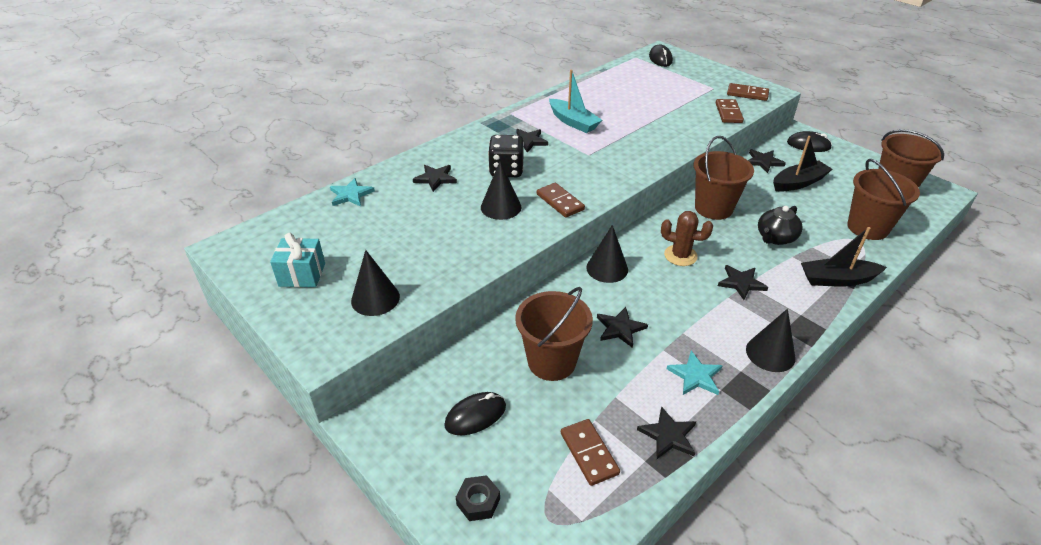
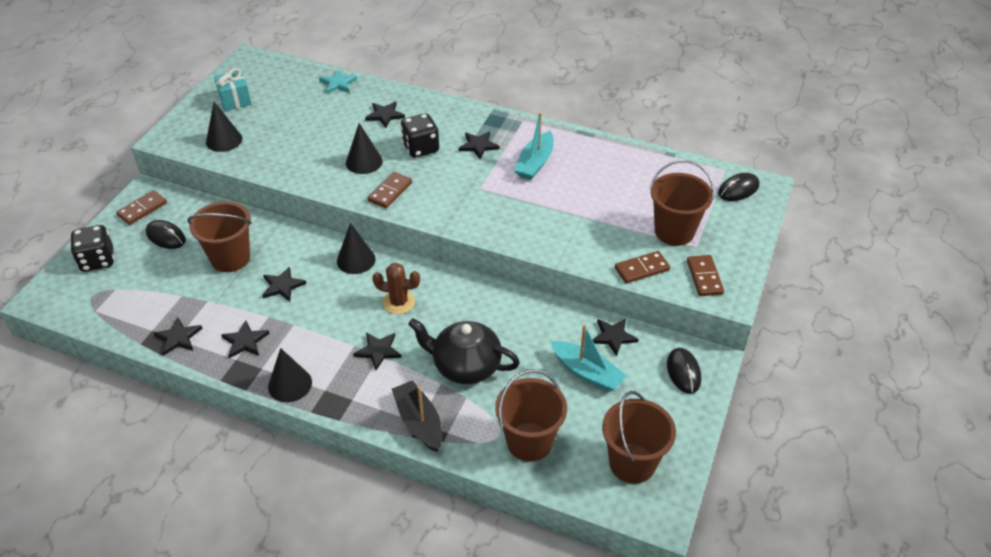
camera: 65 degrees right, 5 degrees up
black nut [456,475,500,521] -> black dice [71,225,114,272]
brown domino [561,419,620,486] -> brown domino moved to [116,190,167,225]
brown cactus [661,211,713,266] -> brown cactus turned 75 degrees counterclockwise [372,263,420,314]
turquoise star [667,351,723,395] -> black star [221,321,270,358]
brown bucket [694,136,754,220] -> brown bucket moved to [650,160,715,246]
black teapot [758,206,803,245] -> black teapot [408,318,520,384], size x1.51
black boat [773,136,832,191] -> turquoise boat [551,324,627,392]

